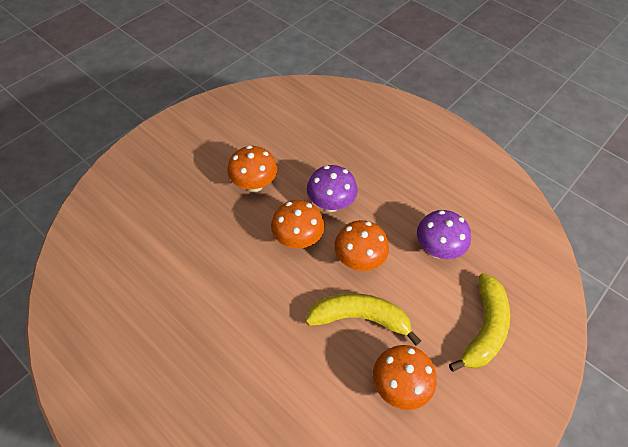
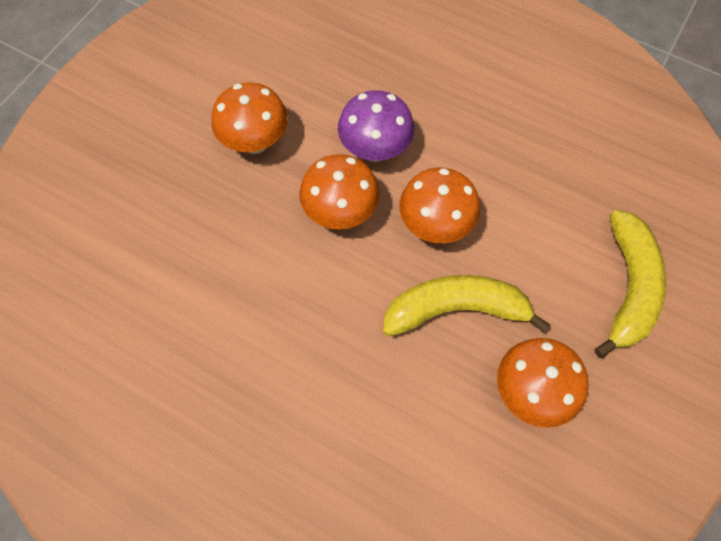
camera: 10 degrees left, 10 degrees up
purple mushroom [417,210,471,259] -> none

